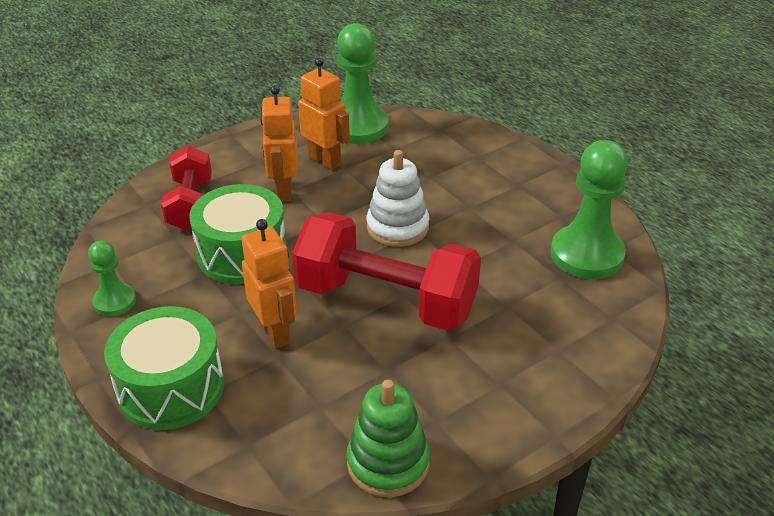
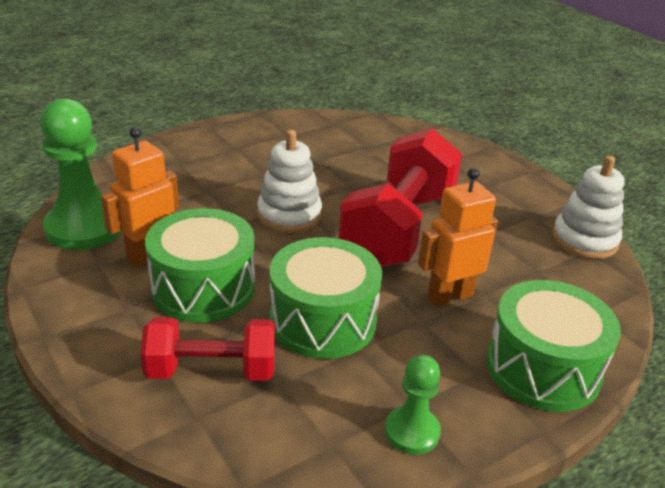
camera: 90 degrees left, 5 degrees down
orange robot [260,85,298,202] -> green drum [145,208,255,322]
green stacking toy [346,380,430,497] -> white stacking toy [552,156,625,259]
green pawn [551,140,628,279] -> none

